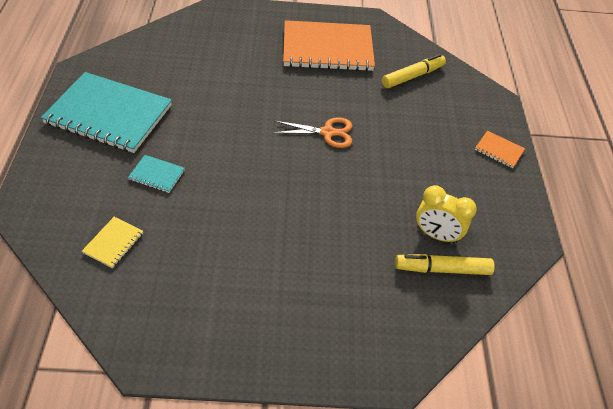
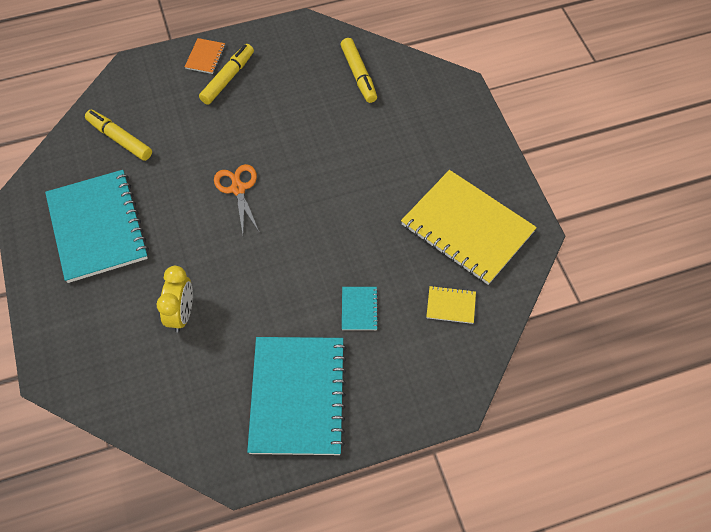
camera: 105 degrees left, 10 degrees up
orange notebook [283,20,375,71] -> turquoise notebook [45,170,149,283]
yellow clock [416,185,477,244] -> yellow clock moved to [157,266,193,333]
none -> yellow marker [199,44,254,105]
none -> yellow notebook [401,170,537,285]

